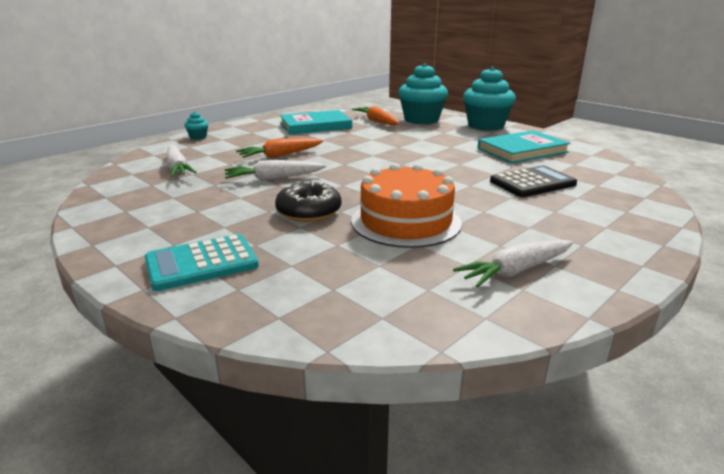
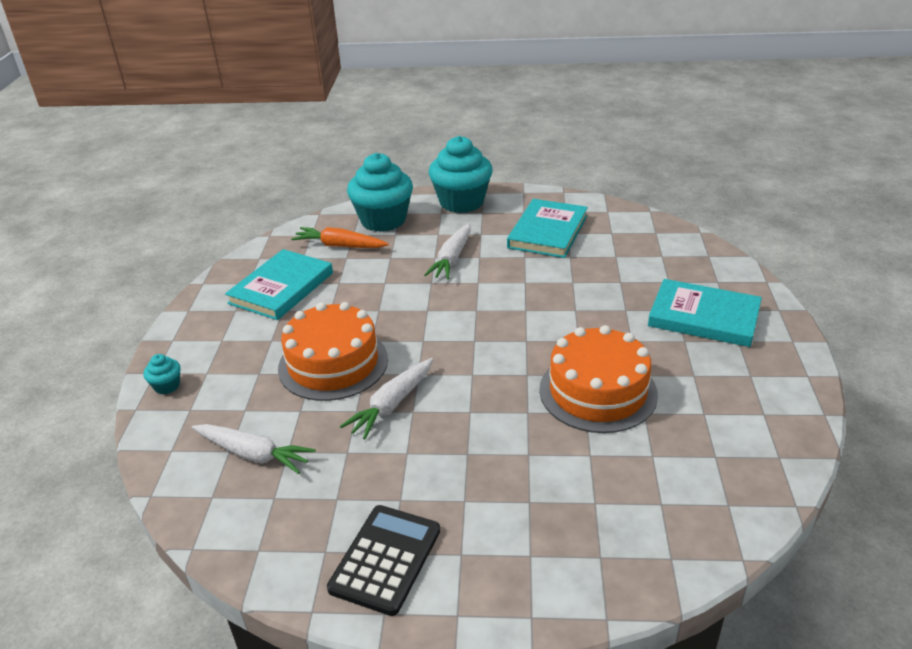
camera: 40 degrees left, 10 degrees up
turquoise calculator [145,234,259,291] -> none
orange carrot [236,138,323,158] -> orange cake [278,302,388,401]
black donut [275,182,341,222] -> none
white carrot [453,240,573,288] -> white carrot moved to [424,223,471,279]
black calculator [490,166,577,197] -> black calculator moved to [327,505,440,616]
none -> turquoise book [648,279,762,347]

